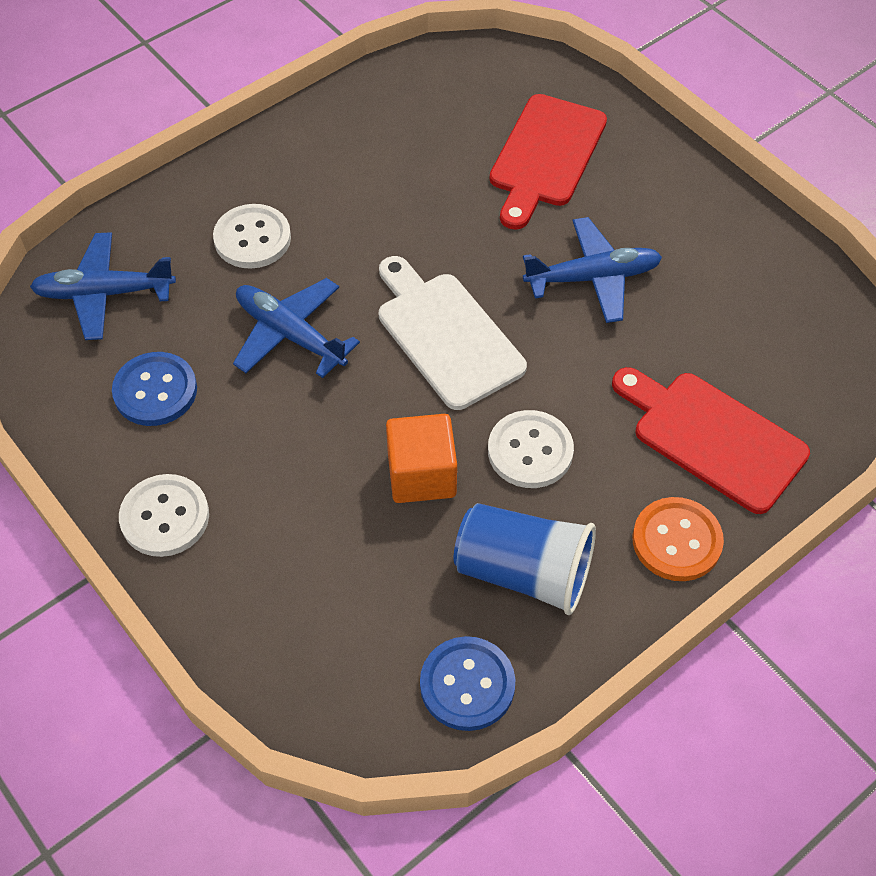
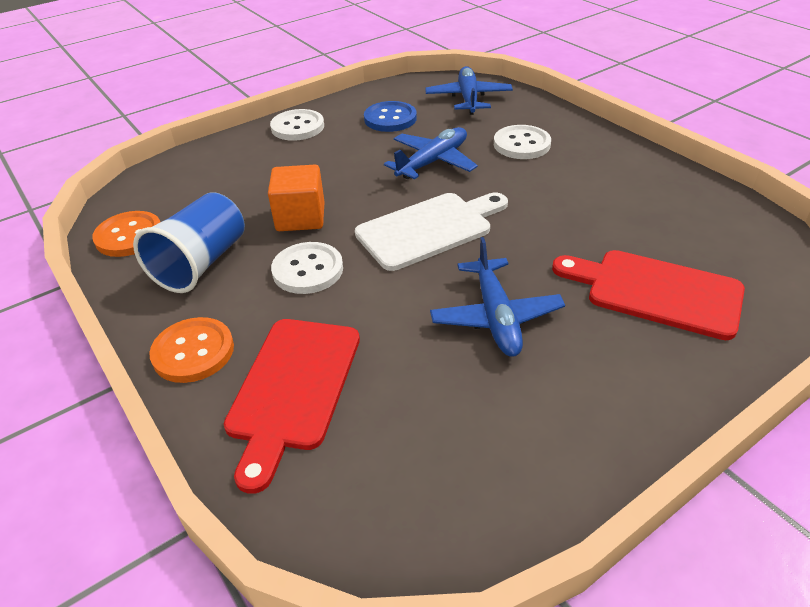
camera: 95 degrees right, 15 degrees down
blue button [420,636,515,731] -> orange button [92,211,160,257]
red cutting board [612,367,810,514] -> red cutting board turned 150 degrees clockwise [224,319,360,494]

